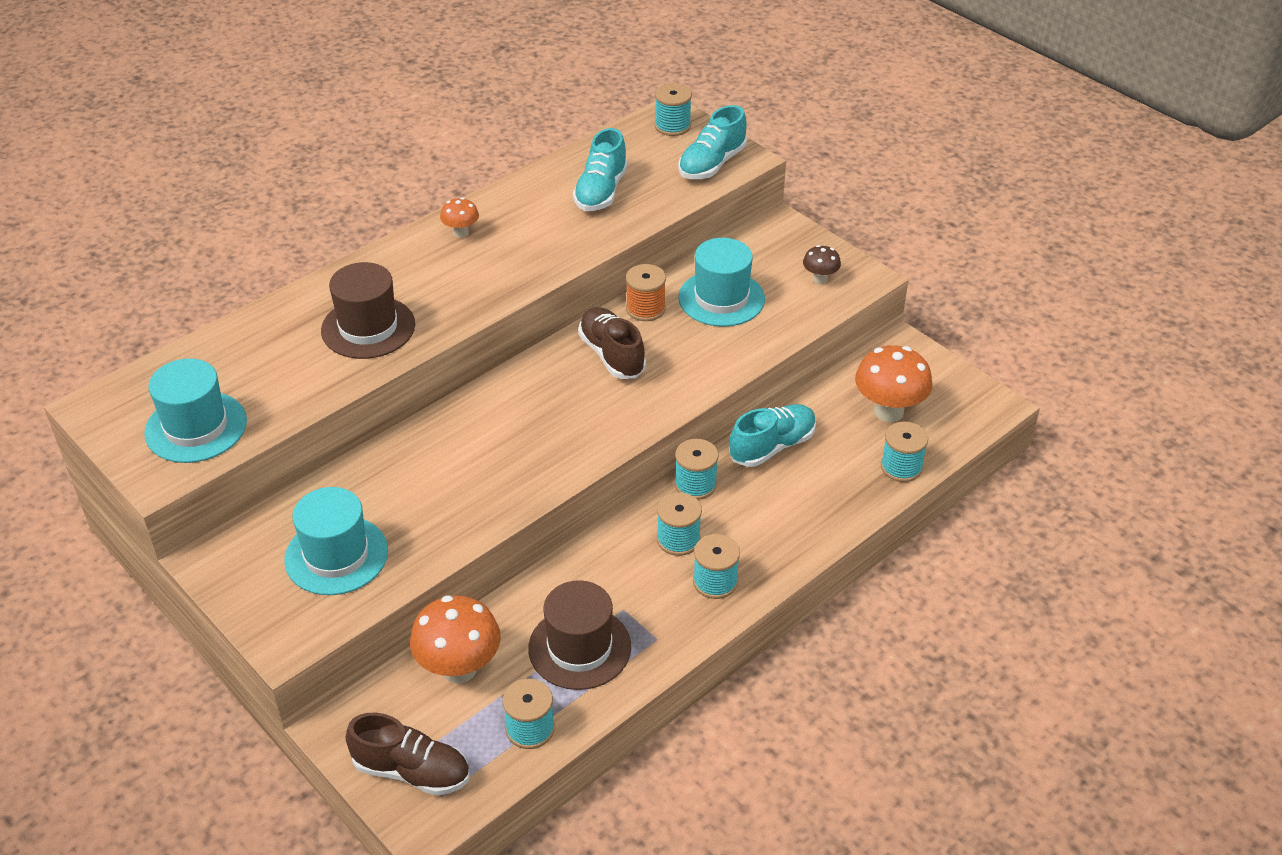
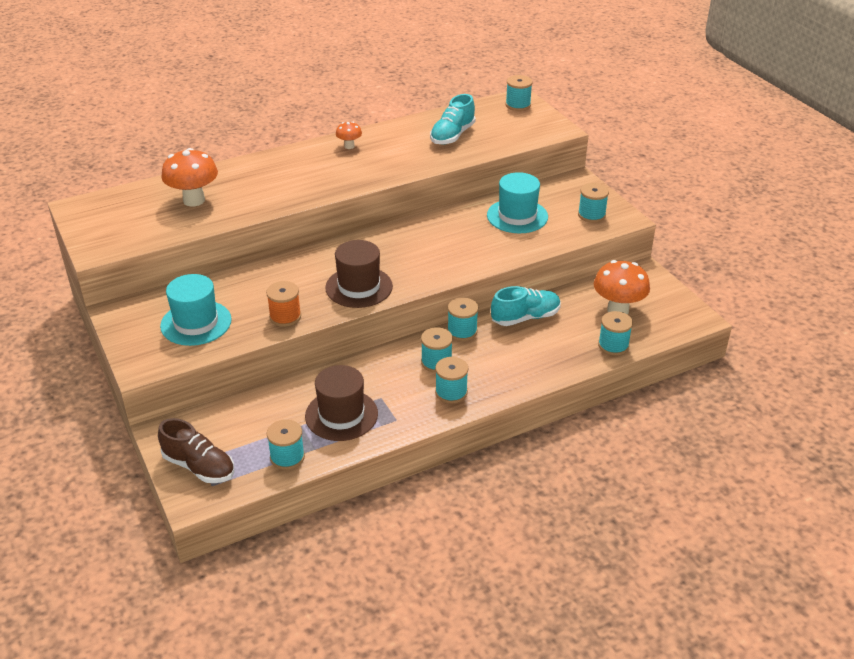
camera: 15 degrees right, 5 degrees down
turquoise hat [144,358,247,463] -> none
brown hat [321,262,415,359] -> brown hat moved to [325,240,393,308]
orange mushroom [410,596,501,684] -> orange mushroom moved to [161,148,218,207]
brown shoe [578,307,646,379] -> none
orange spool [626,264,666,321] -> orange spool moved to [266,281,301,327]
turquoise shoe [678,105,747,179] -> none
brown mushroom [803,245,841,284] -> turquoise spool [578,183,609,223]

